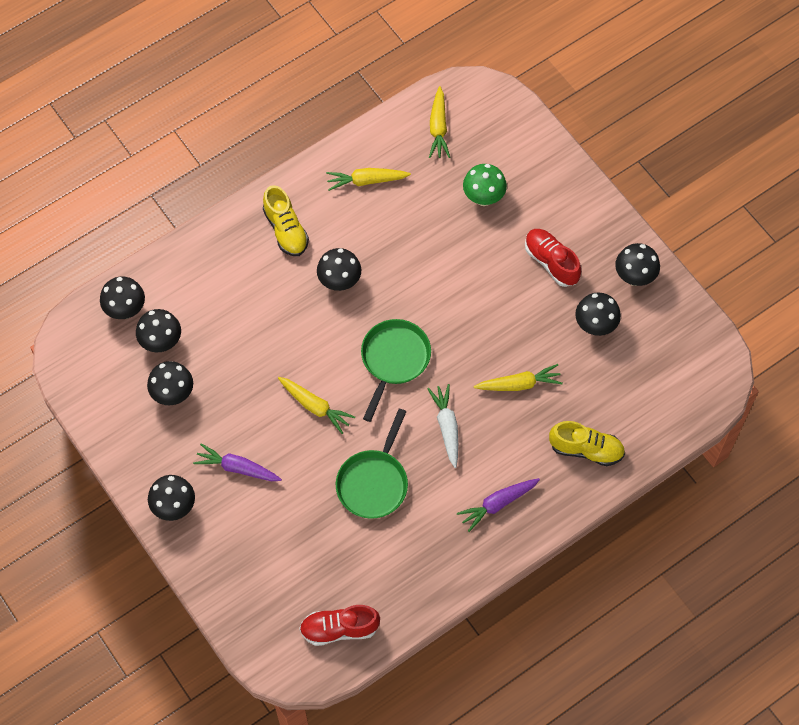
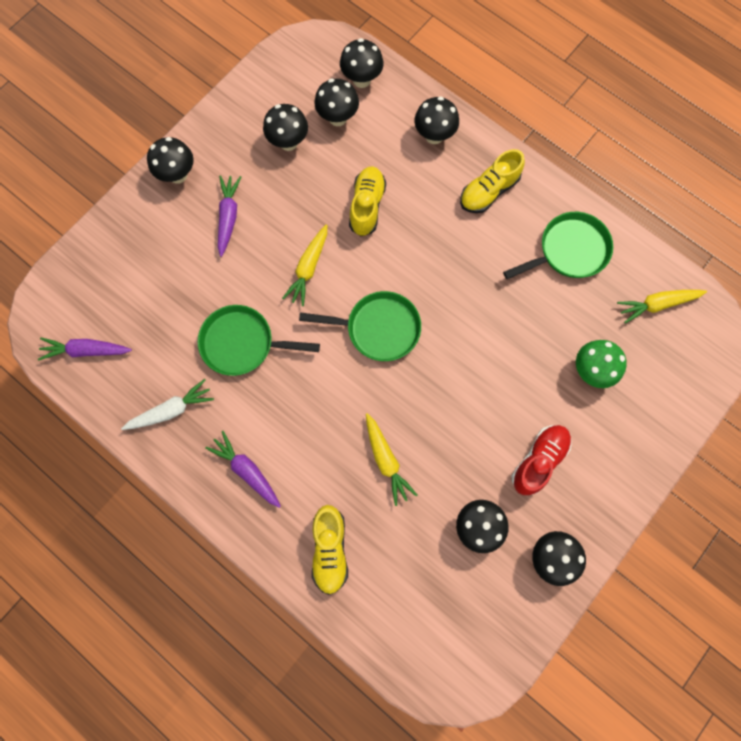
camera: 75 degrees right, 10 degrees up
red shoe [299,605,380,646] -> purple carrot [38,338,132,361]
black mushroom [317,248,361,291] -> black mushroom moved to [415,97,459,144]
yellow carrot [326,168,411,191] -> green pan [503,212,613,279]
white carrot [427,384,458,468] -> white carrot moved to [121,379,214,430]
none -> yellow shoe [349,166,386,236]

